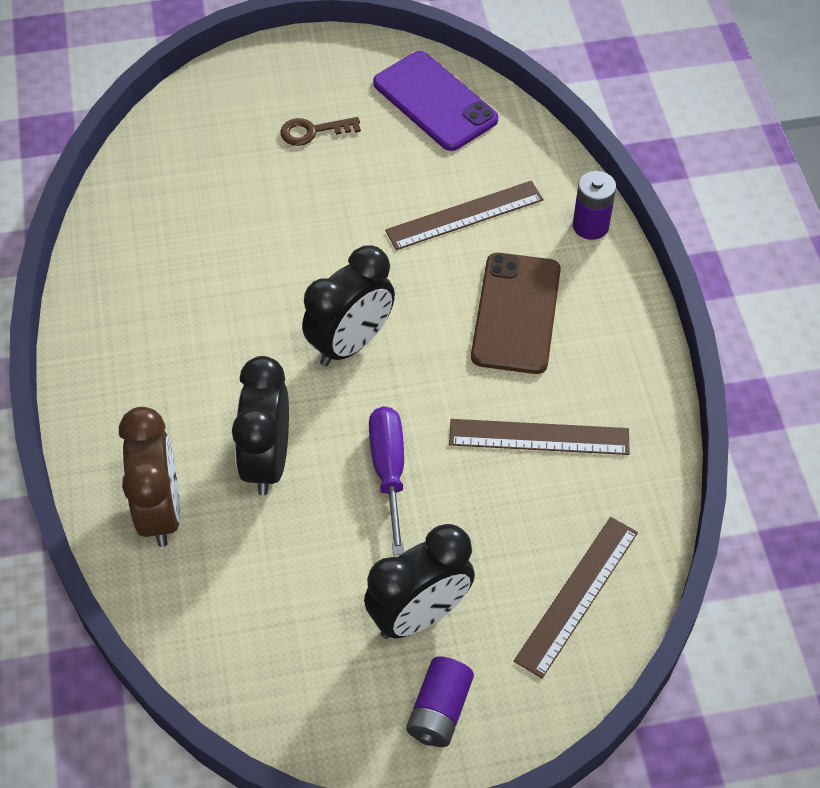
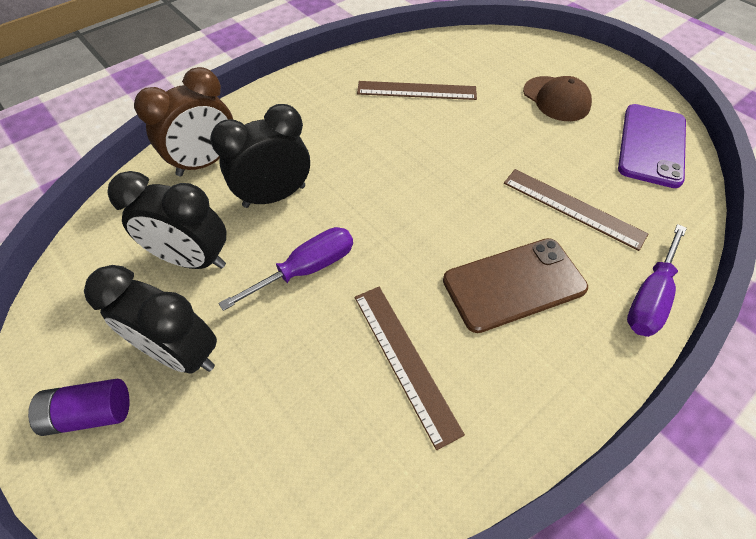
camera: 60 degrees right, 0 degrees up
brown key [280,117,361,146] -> brown cap [523,76,592,121]
black clock [302,246,395,366] -> black clock moved to [107,171,226,269]
brown ruler [514,517,638,678] -> brown ruler moved to [357,81,477,100]
purple battery [573,171,616,240] -> purple screwdriver [627,224,687,337]

